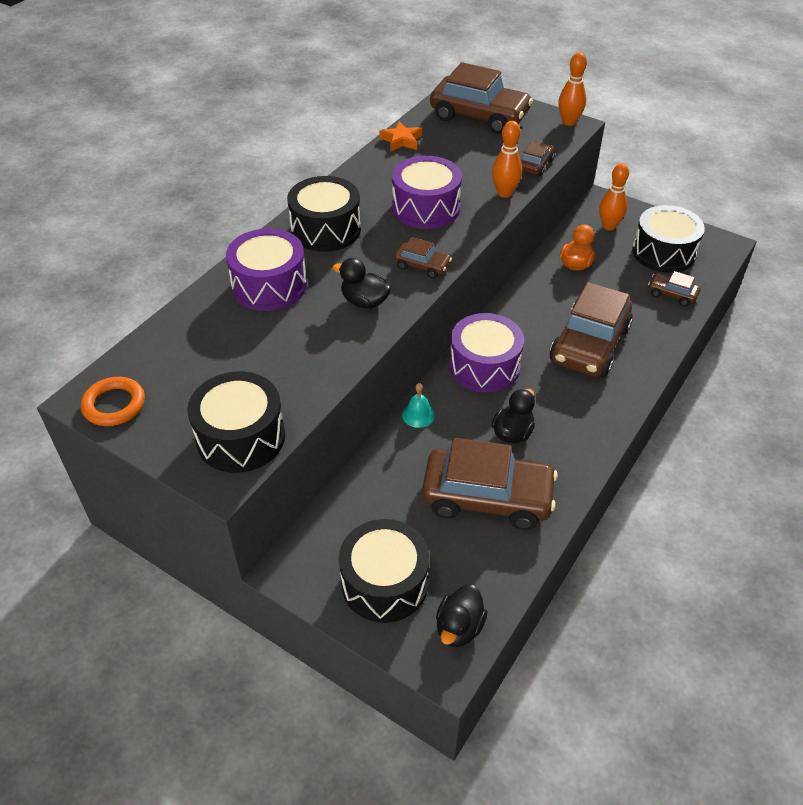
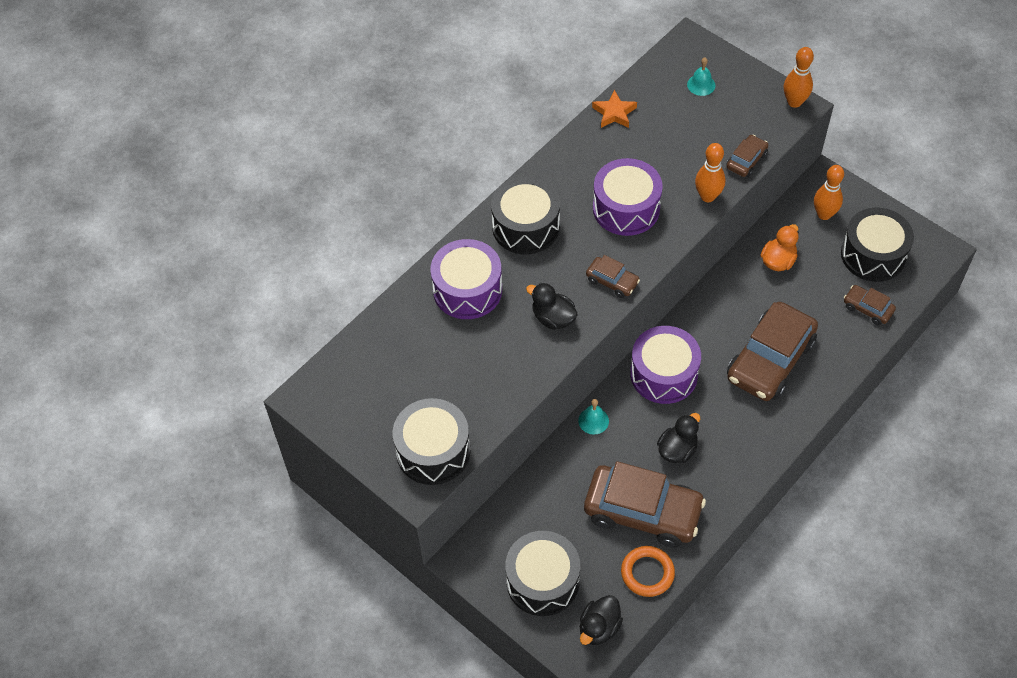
camera: 10 degrees right, 10 degrees up
orange ring [81,377,145,426] -> orange ring moved to [621,546,675,597]
brown car [430,62,533,134] -> turquoise bell [687,58,715,96]

